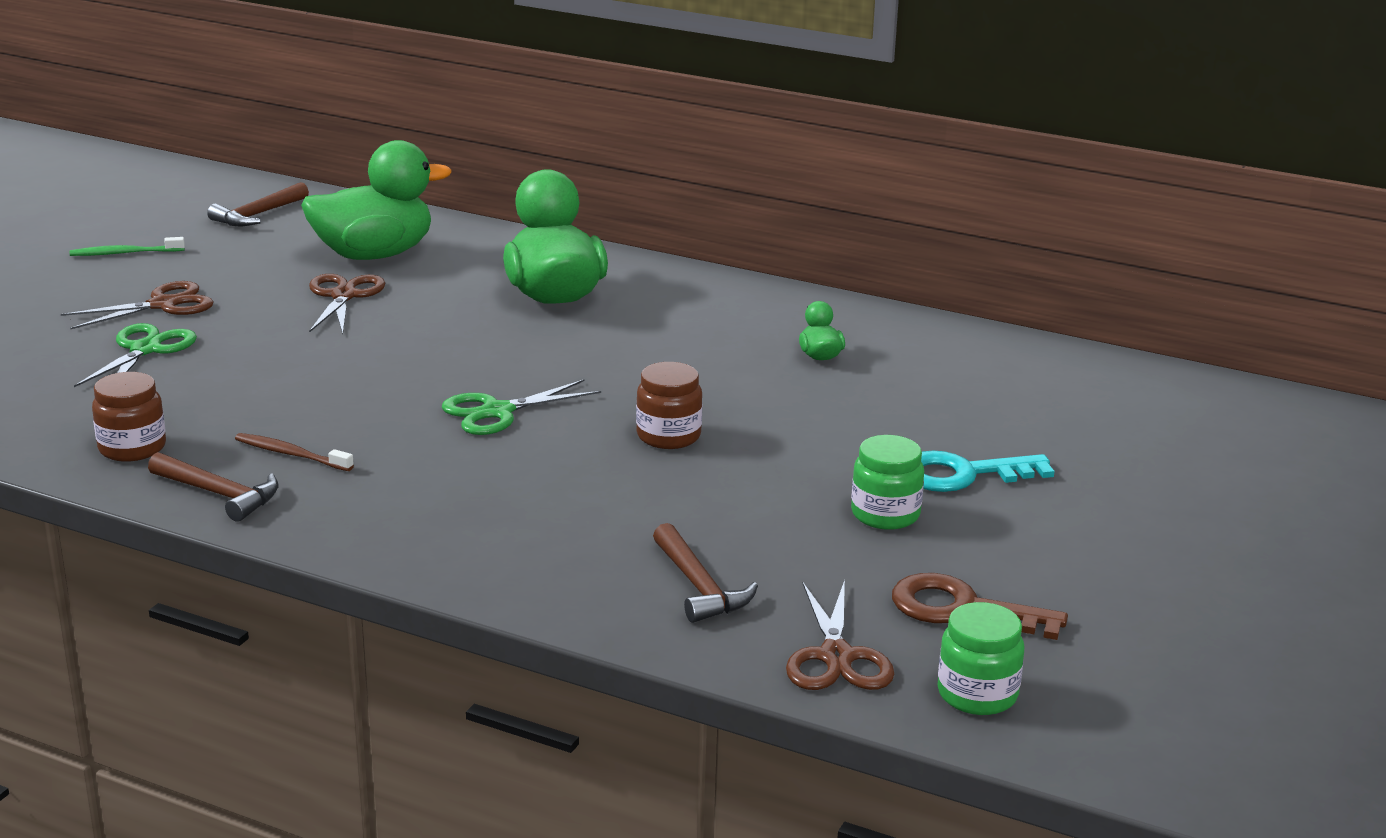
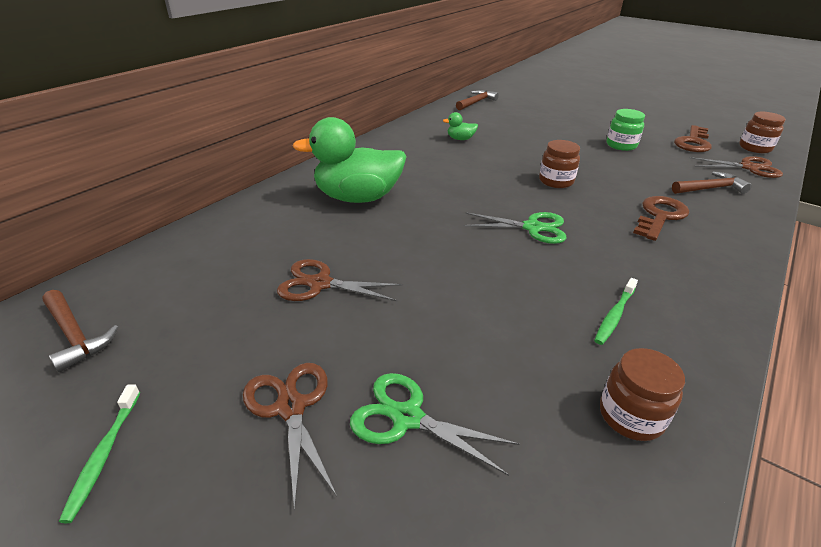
camera: 80 degrees left, 10 degrees up
brown hammer [148,452,279,522] -> brown hammer moved to [456,90,499,110]
brown toothbrush [235,433,354,471] -> green toothbrush [594,278,638,345]
green duck [301,140,452,260] -> none
green scissors [442,379,601,435] -> green scissors turned 60 degrees counterclockwise [463,212,567,244]
turquoise key [921,451,1055,492] -> none
green jar [938,602,1024,715] -> brown jar [739,112,786,153]
none -> brown key [633,196,689,241]

